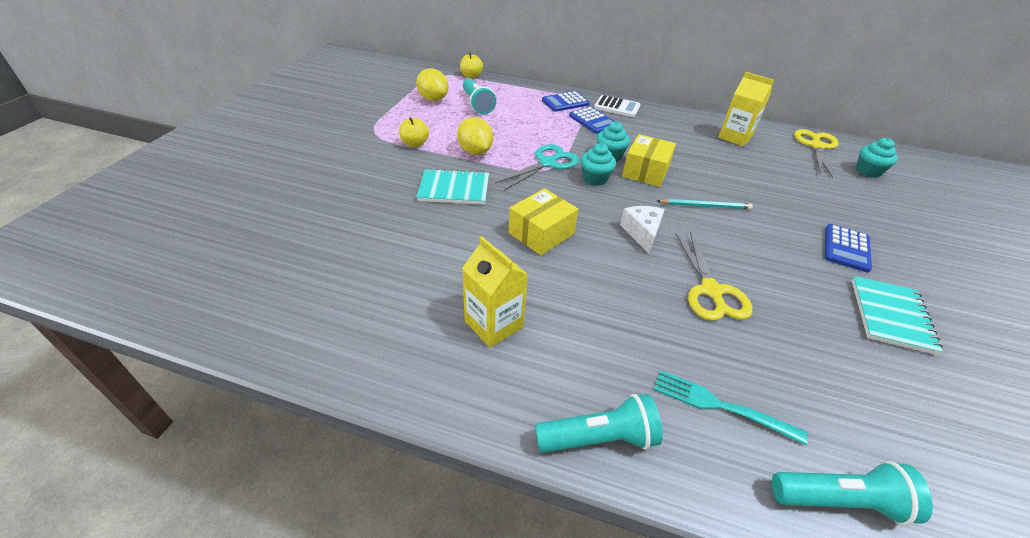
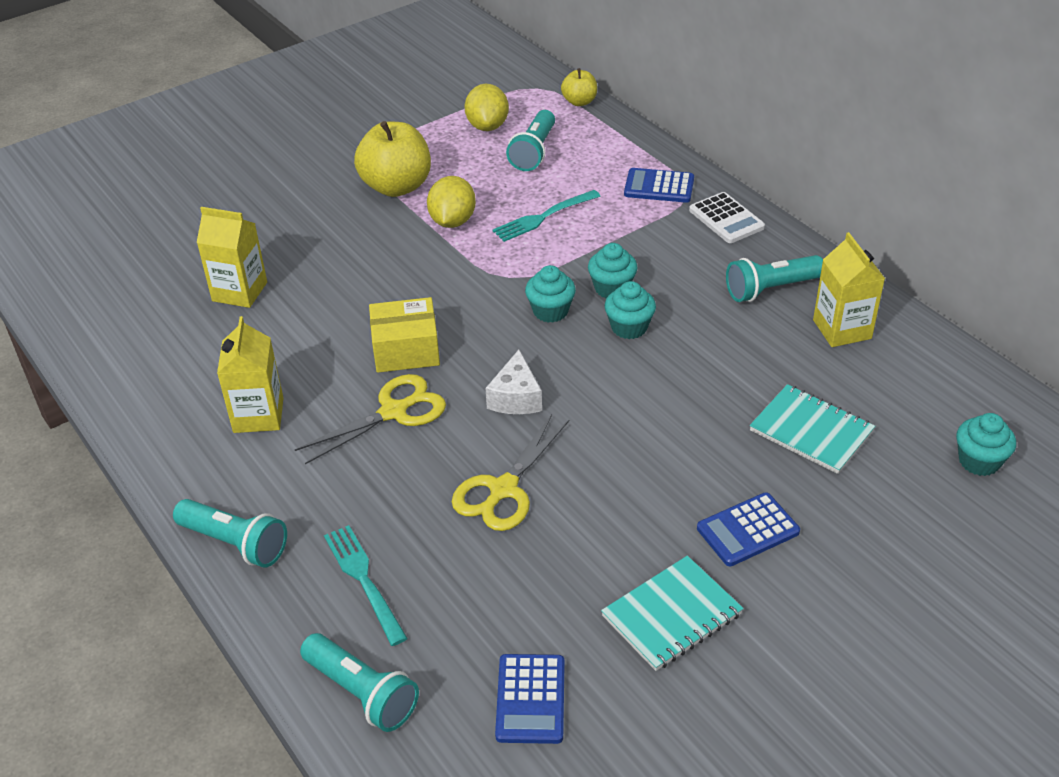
camera: 40 degrees right, 0 degrees up
yellow apple [399,117,429,147] -> yellow apple [354,121,431,197], size x1.91
turquoise notebook [416,168,489,205] -> turquoise notebook moved to [750,384,875,474]
turquoise scissors [495,144,579,190] -> none
blue calculator [569,107,616,134] -> blue calculator moved to [495,654,565,744]
white cheese [620,206,665,253] -> white cheese turned 150 degrees clockwise [486,350,542,414]
yellow box [622,134,676,187] -> turquoise cupcake [605,281,656,339]
turquoise pencil [657,199,753,210] -> none
yellow scissors [794,129,838,178] -> yellow scissors moved to [295,374,446,464]
none -> yellow carton [197,207,267,308]
none -> turquoise fork [492,190,600,242]
none -> turquoise flashlight [726,255,823,302]

